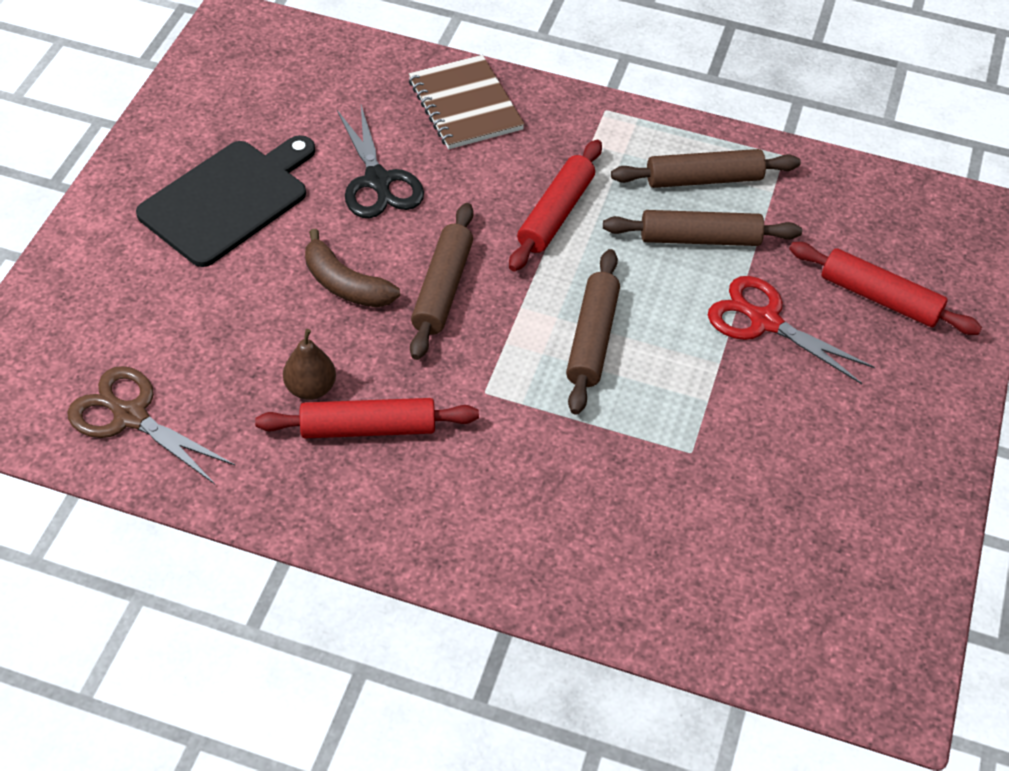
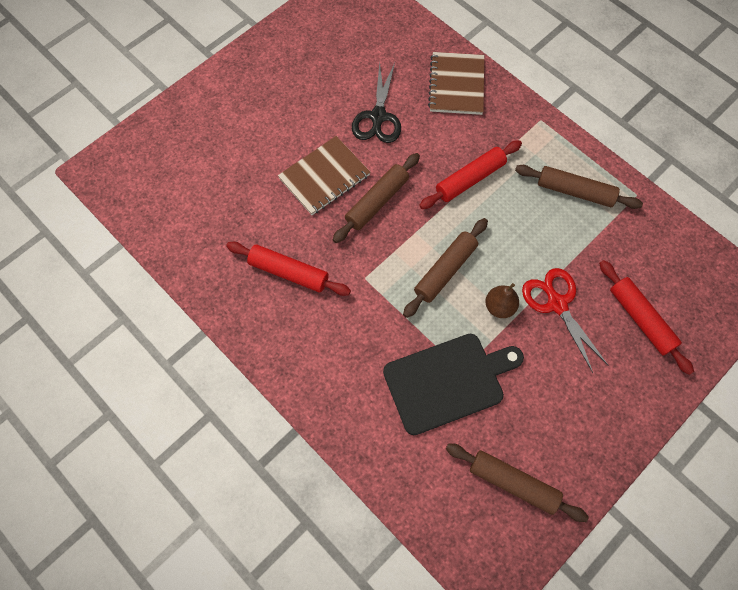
camera: 30 degrees right, 15 degrees up
brown scissors [67,366,235,484] -> none
black cutting board [136,135,315,267] -> black cutting board moved to [383,334,524,435]
brown pear [283,329,336,400] -> brown pear moved to [485,283,519,318]
brown banana [305,229,400,308] -> brown notebook [278,136,370,215]
brown rolling pin [603,210,802,246] -> brown rolling pin moved to [446,443,589,522]

